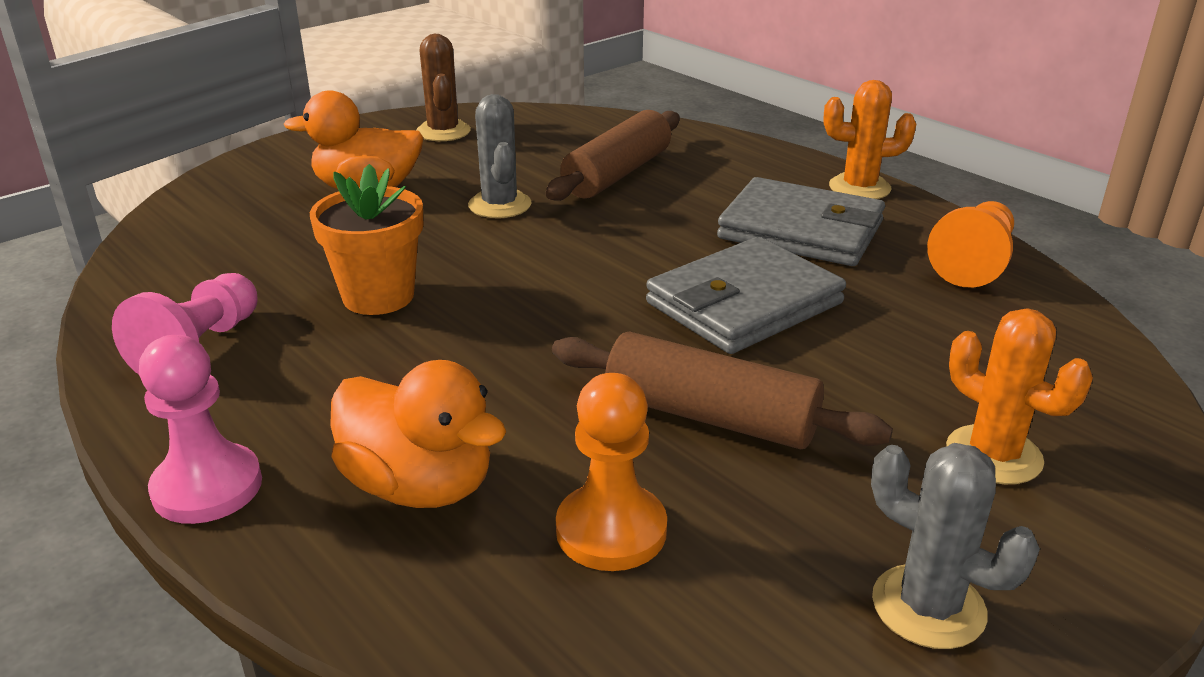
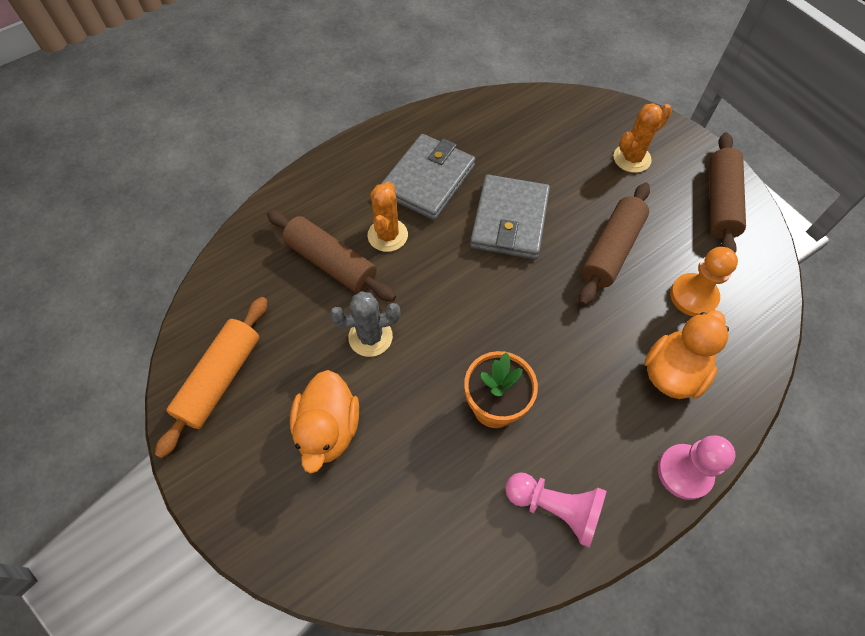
camera: 85 degrees left, 30 degrees up
brown cactus [416,34,471,141] -> orange rolling pin [155,297,268,458]
grey wallet [646,237,846,354] -> grey wallet turned 45 degrees clockwise [470,175,550,259]
orange cactus [824,80,916,199] -> orange cactus moved to [368,182,408,252]
grey cactus [871,443,1040,649] -> brown rolling pin [710,132,746,253]
orange pawn [927,201,1014,288] -> none

